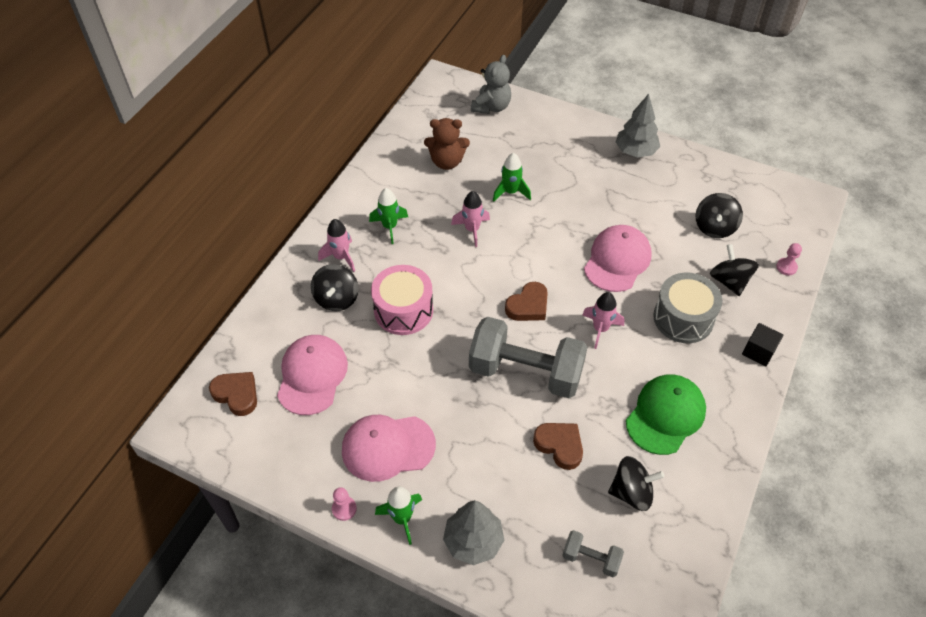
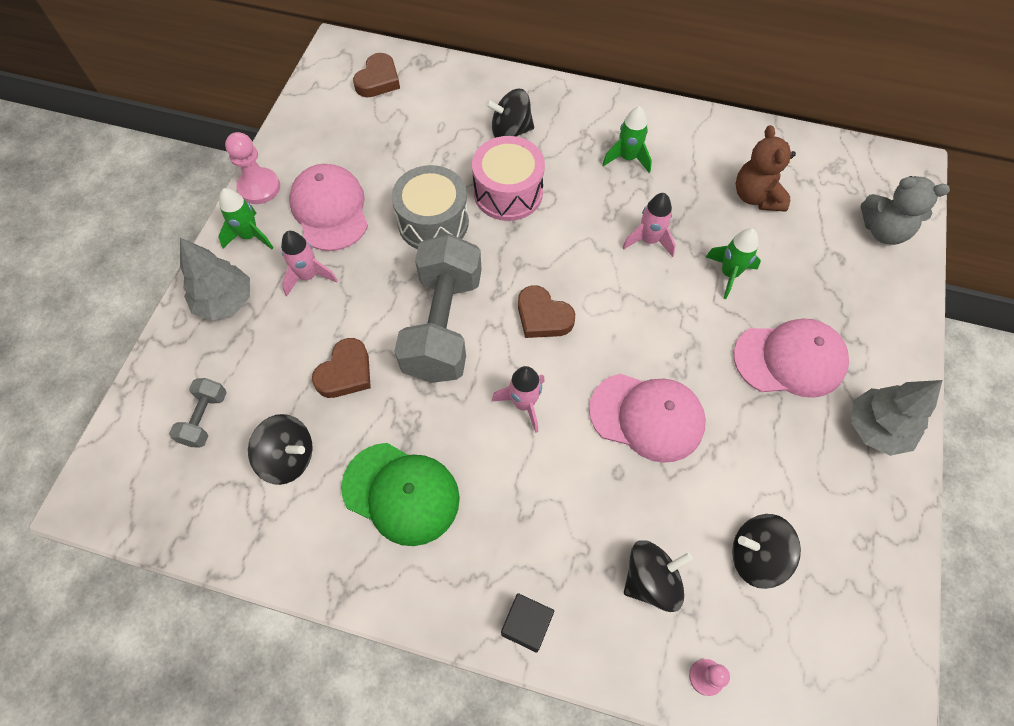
camera: 80 degrees right, 10 degrees up
pink cap [277,335,348,415] -> pink cap moved to [734,318,849,398]
pink rocket [318,219,355,272] -> pink rocket moved to [281,231,338,296]
pink pawn [332,487,357,521] -> pink pawn [225,132,280,204], size x1.70
black spinning top [608,456,664,511] -> black spinning top turned 60 degrees counterclockwise [248,414,313,485]
grey drum [653,273,722,343] -> grey drum moved to [392,165,469,249]

